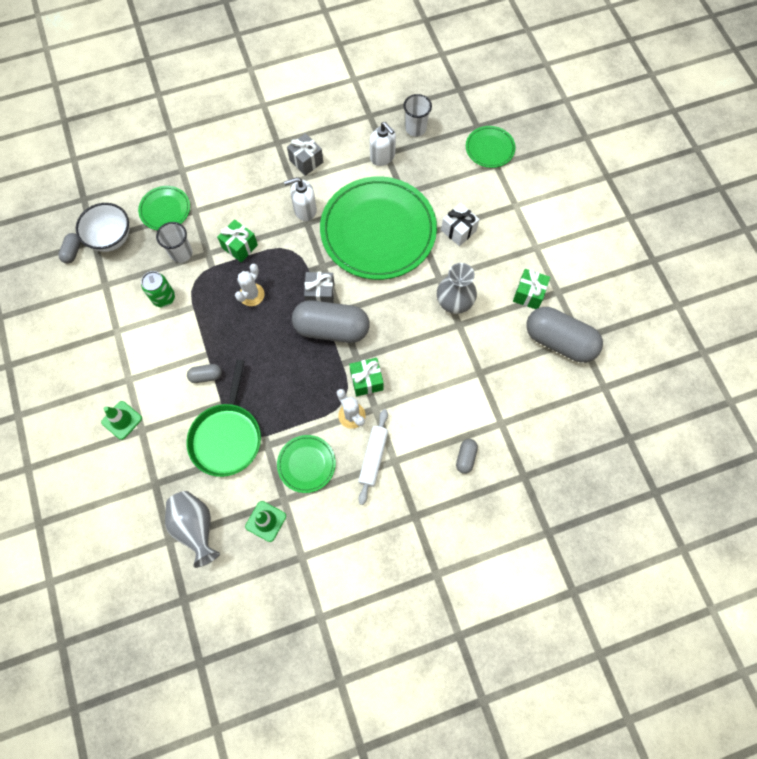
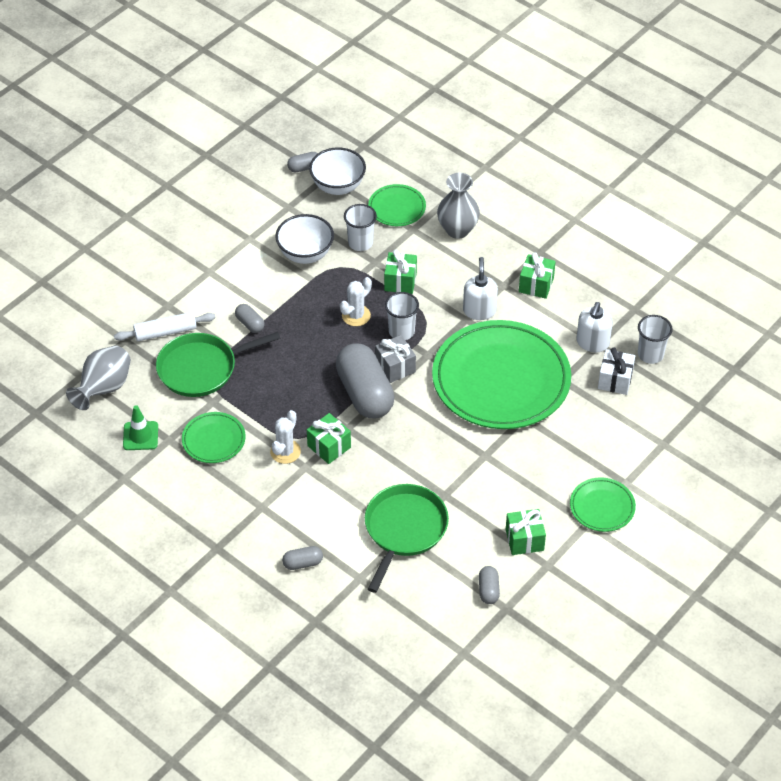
camera: 60 degrees right, 20 degrees down
green traffic cone [101,401,142,440] -> none
green can [141,271,175,307] -> white bowl [276,214,334,264]
white cactus [235,264,265,306] -> white cactus turned 45 degrees counterclockwise [340,277,372,326]
white soap dispenser [284,177,317,221] -> white soap dispenser turned 45 degrees clockwise [463,257,498,320]
grey gift [287,133,323,176] -> green gift [519,252,556,299]
white rolling pin [358,409,388,505] -> white rolling pin moved to [114,312,216,341]
grey vase [437,263,477,314] -> grey vase moved to [437,173,480,239]
white gift [441,203,479,246] -> white gift moved to [598,347,635,395]
green plate [466,126,516,168] -> green plate moved to [570,477,636,532]
grey capsule [526,307,603,363] -> grey capsule [479,566,500,604], size x0.44
none -> green pan [365,484,449,593]
none -> white cup [385,292,419,340]

